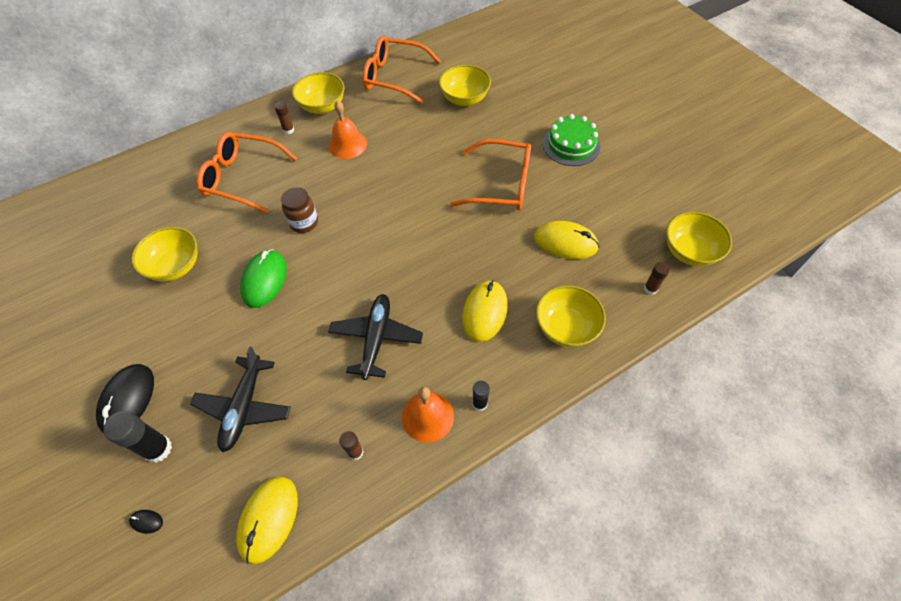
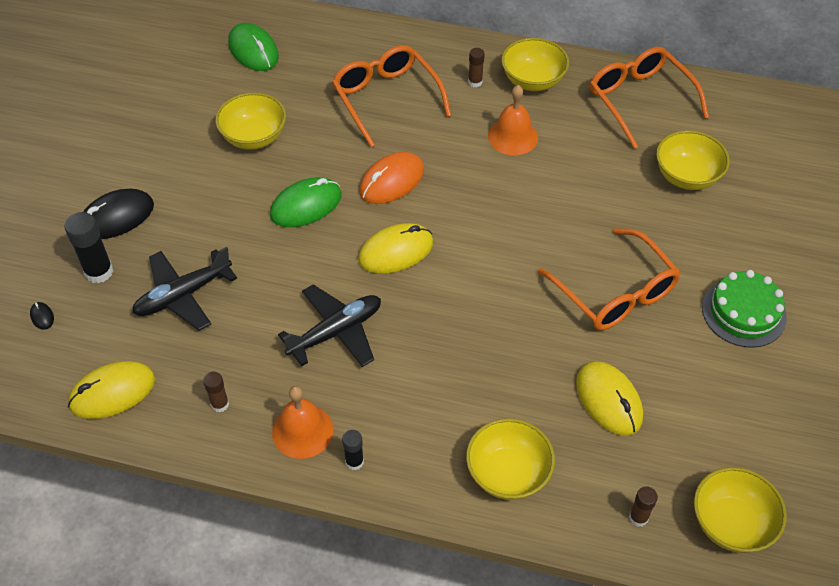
camera: 45 degrees right, 5 degrees down
brown jar [281,187,318,233] -> orange mouse [359,152,424,204]
yellow mouse [462,280,508,342] -> yellow mouse moved to [358,223,433,274]
none -> green mouse [228,23,279,71]

